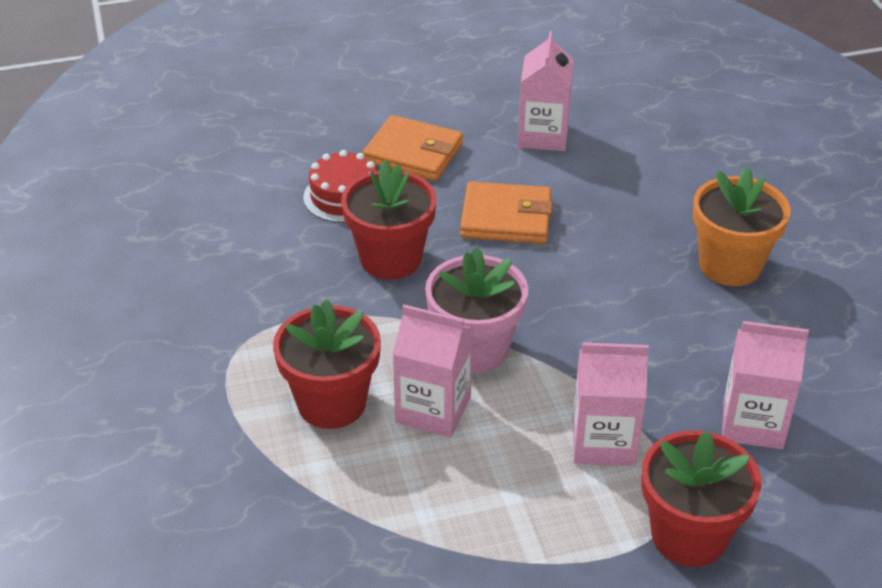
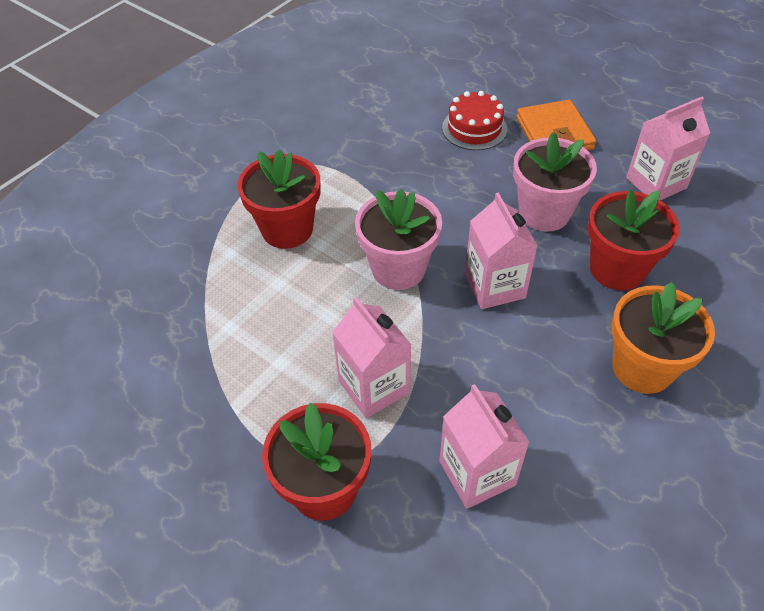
camera: 55 degrees right, 10 degrees up
red flower pot [341,160,437,280] -> red flower pot moved to [588,190,680,290]
pink carton [393,305,473,438] -> pink carton moved to [465,193,538,309]
orange wallet [460,181,553,244] -> pink flower pot [513,133,597,232]

